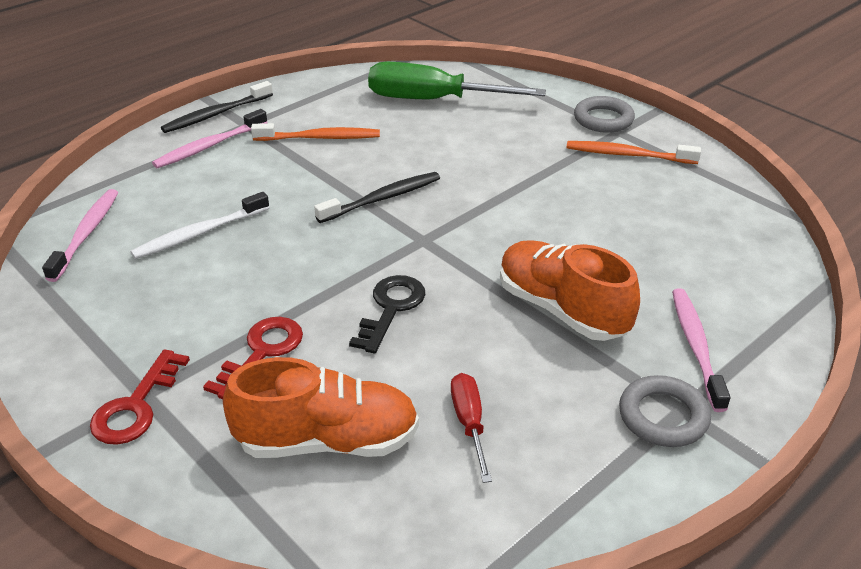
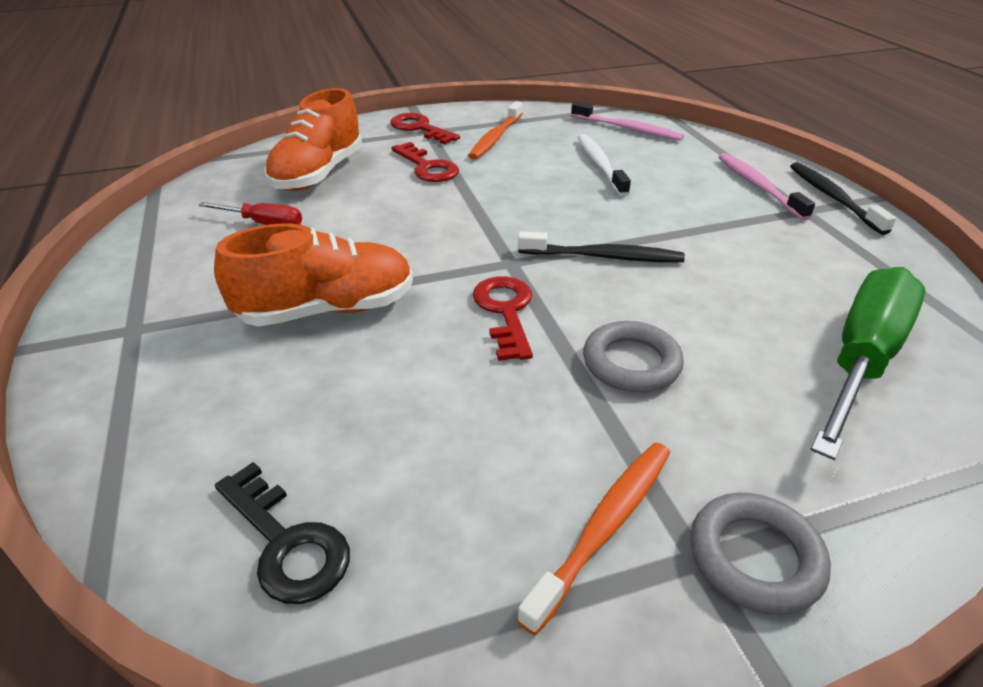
camera: 115 degrees right, 0 degrees up
orange toothbrush [251,123,380,141] -> orange toothbrush moved to [468,101,523,160]
black toothbrush [314,172,440,223] -> black toothbrush turned 75 degrees counterclockwise [518,231,685,262]
black key [349,275,425,353] -> black key moved to [215,462,350,604]
grey ring [619,375,711,447] -> grey ring moved to [583,321,684,393]
pink toothbrush [672,288,730,412] -> none
none -> red key [473,276,533,361]

